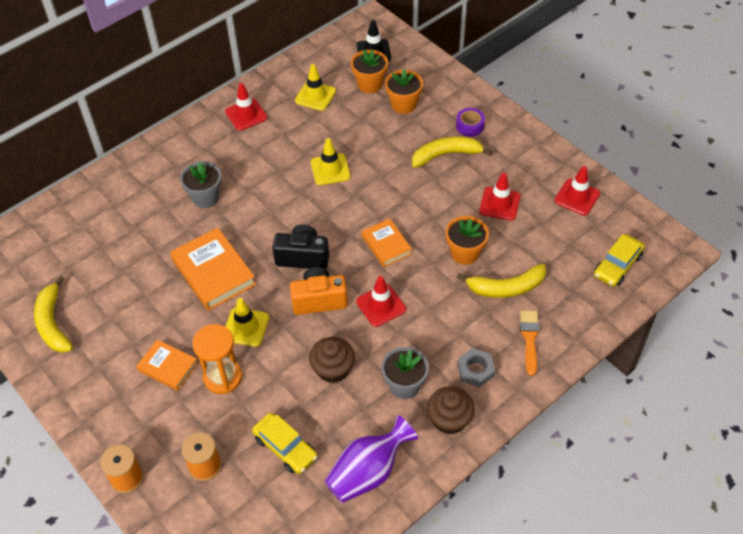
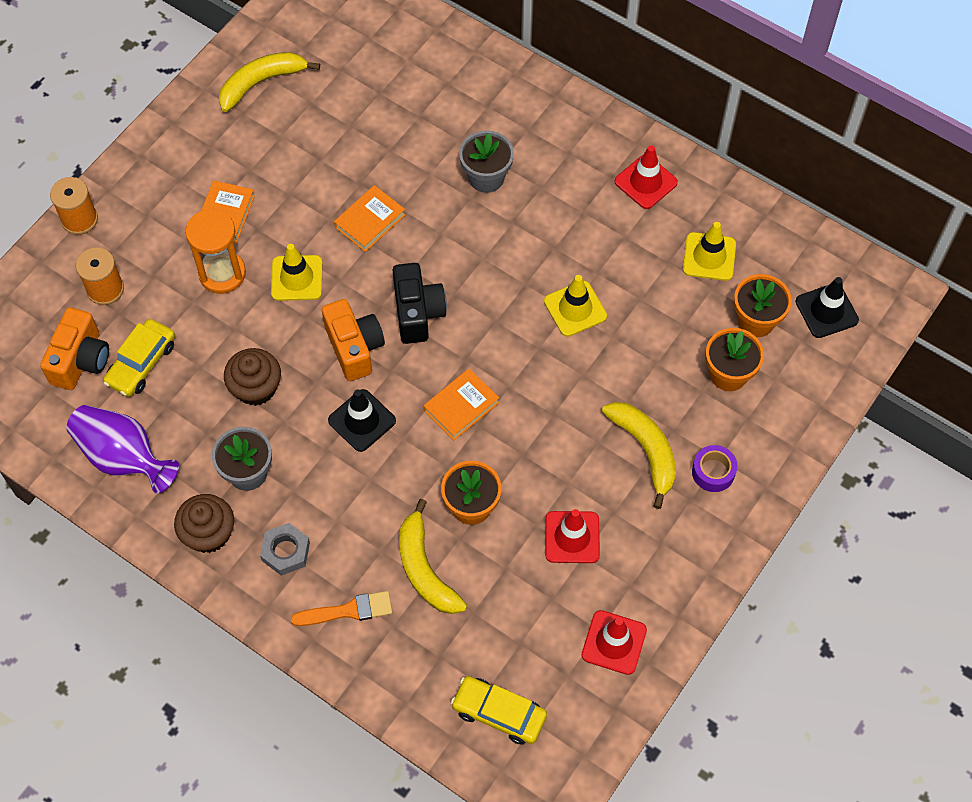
camera: 75 degrees right, 10 degrees up
orange book [170,228,256,311] -> orange book [334,185,405,252], size x0.61
red traffic cone [356,276,406,327] -> black traffic cone [328,389,396,452]
none -> orange camera [40,307,109,390]

